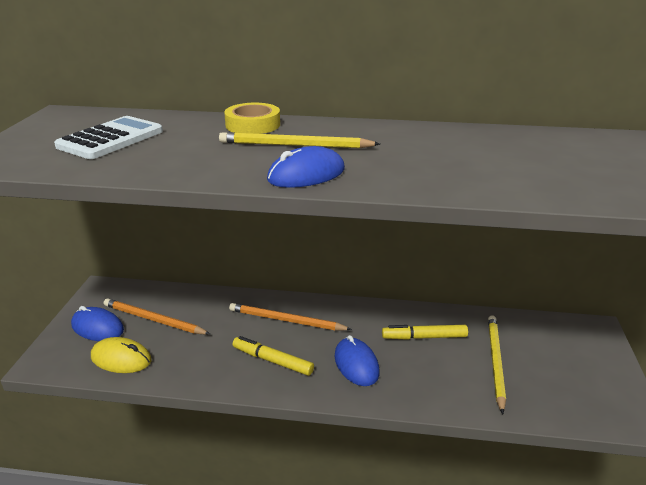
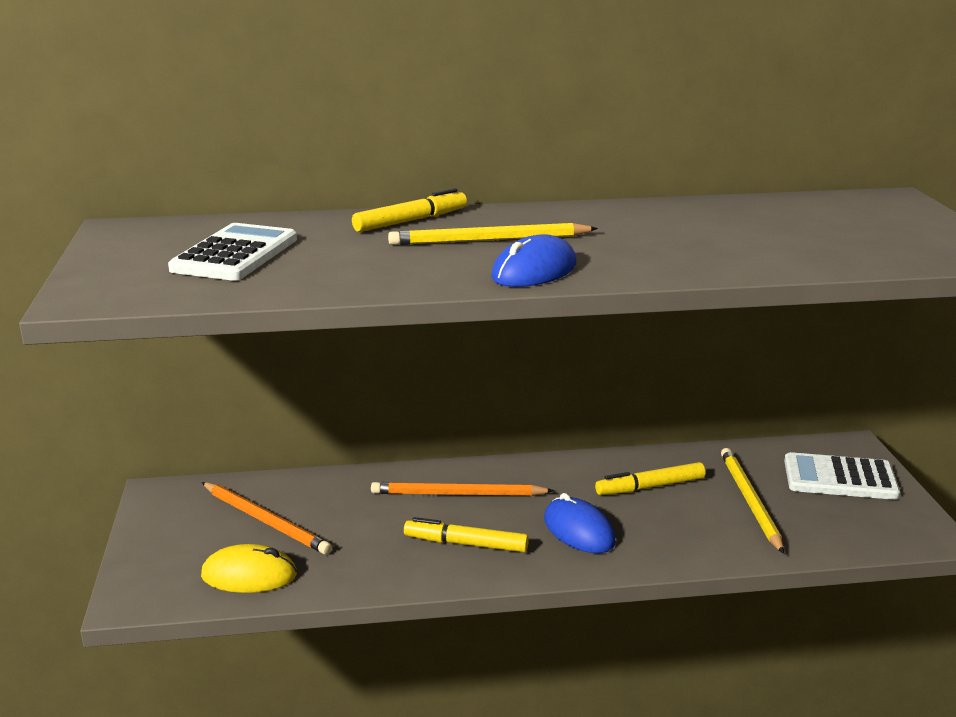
camera: 15 degrees left, 5 degrees down
blue mouse [71,306,124,341] -> none
orange pencil [104,298,210,335] -> orange pencil turned 150 degrees counterclockwise [202,482,332,555]
yellow tape [224,103,280,134] -> yellow marker [352,188,467,232]
none -> white calculator [784,452,900,500]

